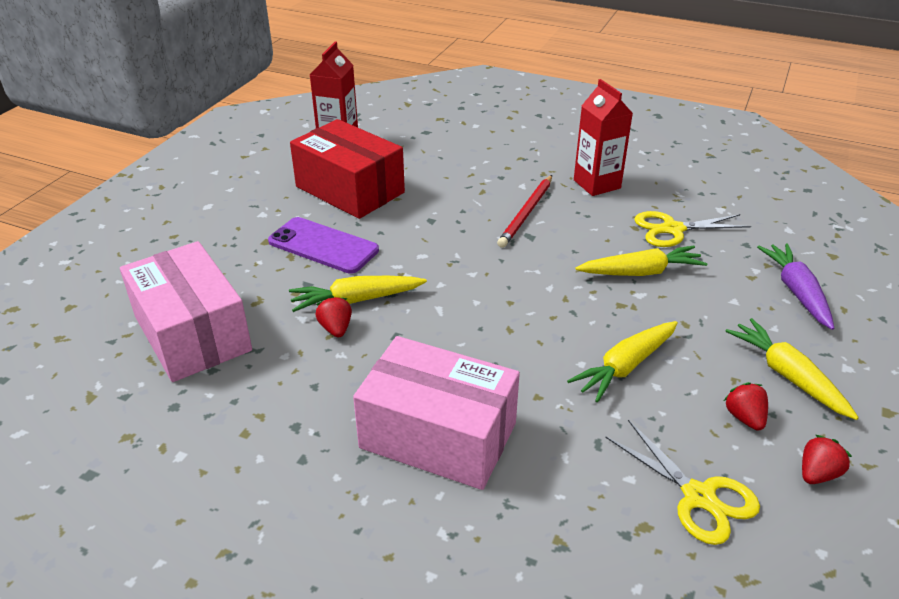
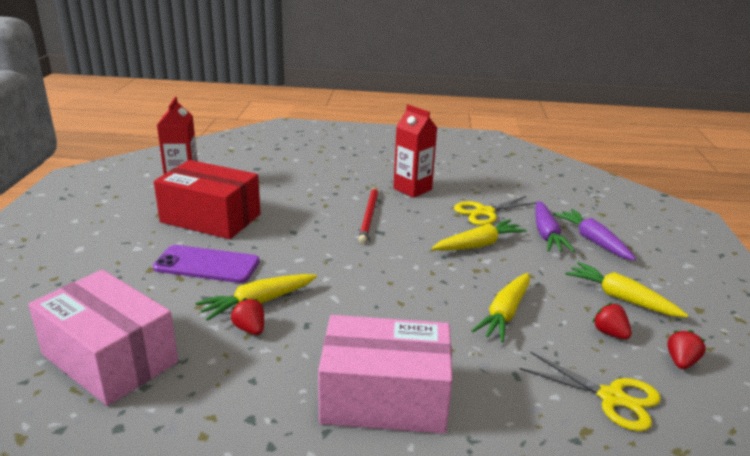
camera: 20 degrees left, 10 degrees down
none -> purple carrot [535,201,575,252]

